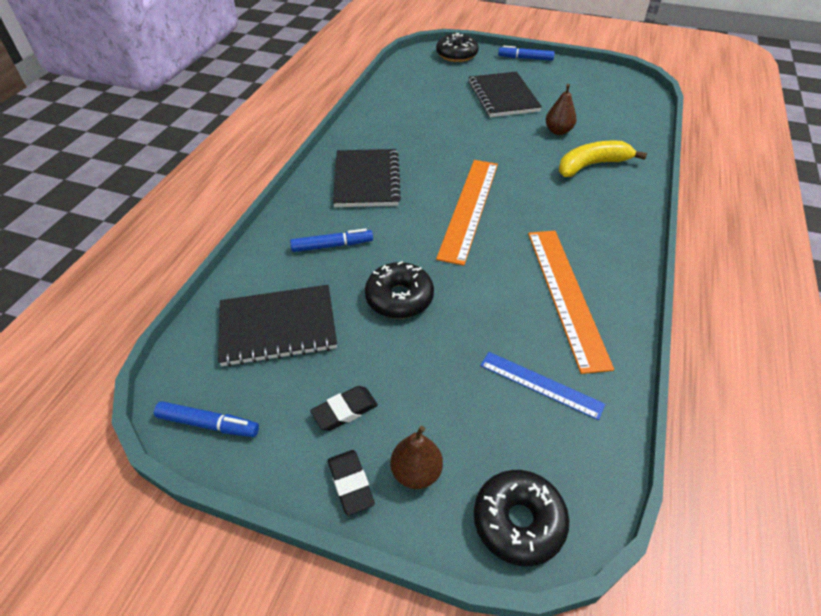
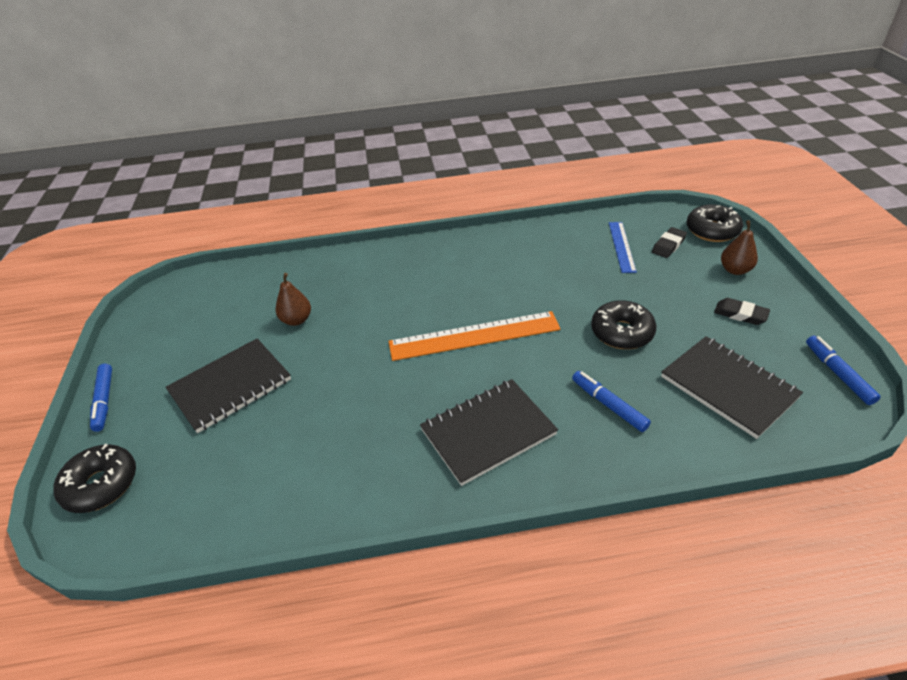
camera: 115 degrees left, 5 degrees down
black eraser [328,450,375,516] -> black eraser moved to [652,227,687,258]
orange ruler [528,231,614,374] -> none
yellow banana [559,140,647,177] -> none

